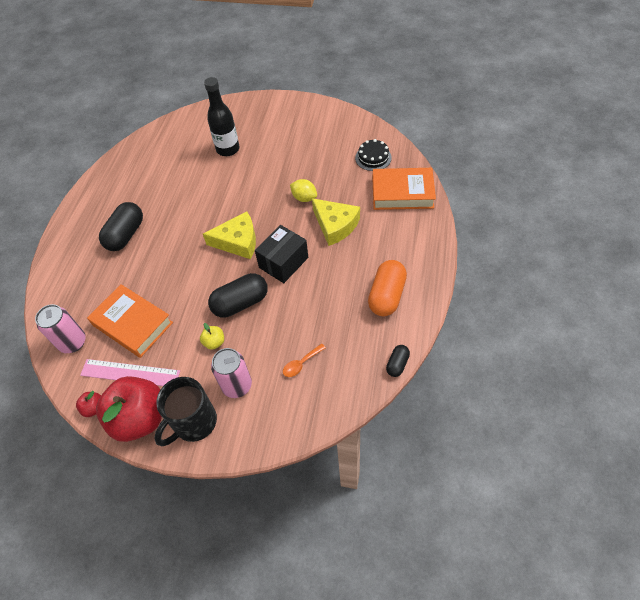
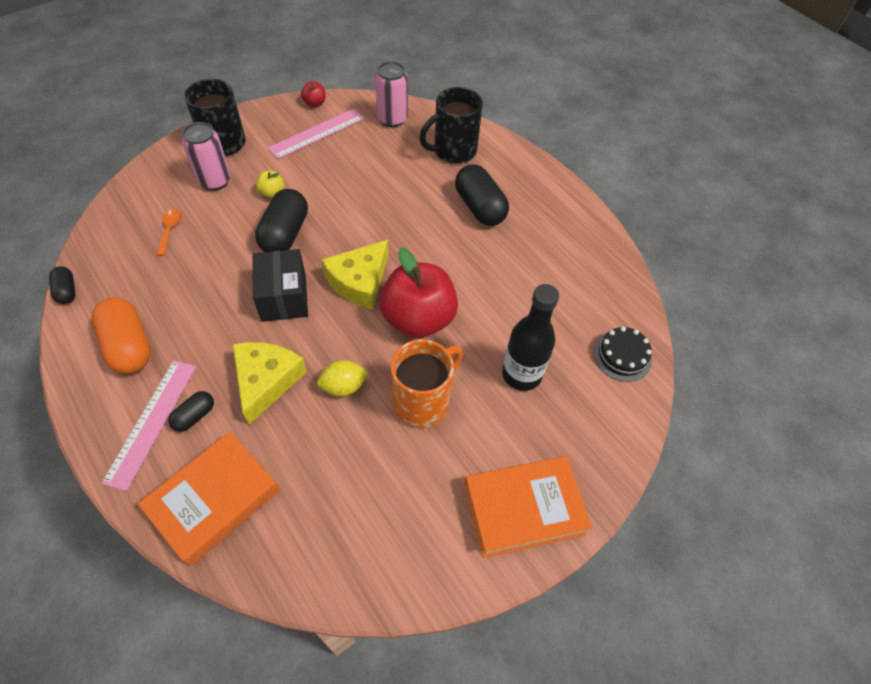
camera: 125 degrees right, 0 degrees up
orange book [87,284,173,358] -> orange book moved to [464,456,592,558]
red apple [96,376,162,442] -> red apple moved to [379,247,458,338]
yellow cheese [312,198,360,246] -> yellow cheese turned 105 degrees clockwise [233,342,307,425]
black cake [355,139,392,171] -> black cake moved to [593,327,652,382]
none -> pink ruler [101,360,196,491]
none -> black capsule [168,391,214,432]
none -> orange mug [391,339,463,428]
none -> black mug [419,87,483,164]

